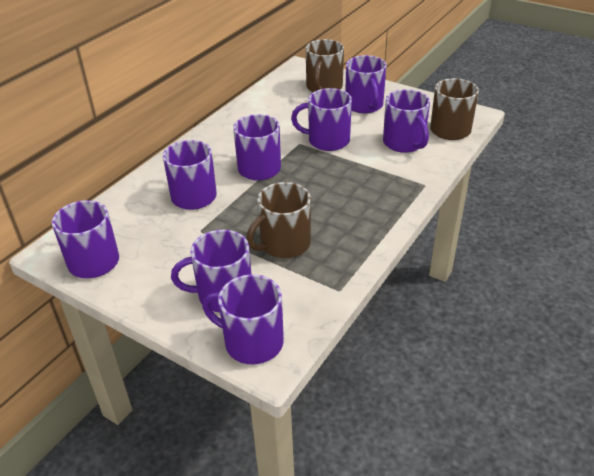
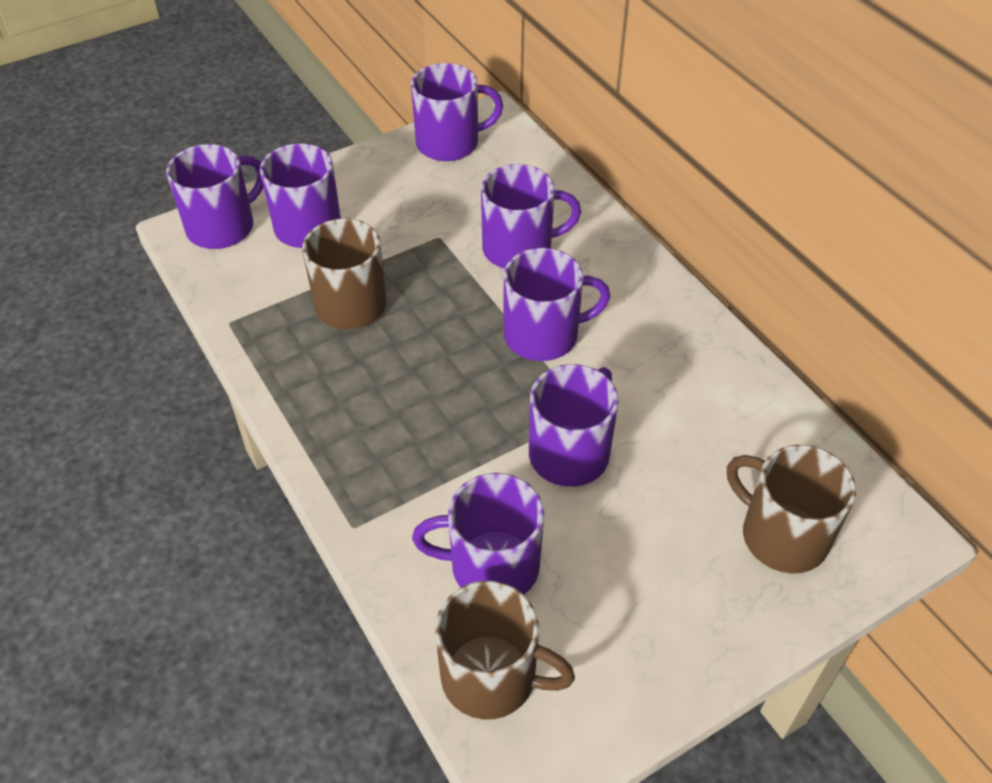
camera: 115 degrees right, 10 degrees up
purple mug [345,55,386,113] -> none

